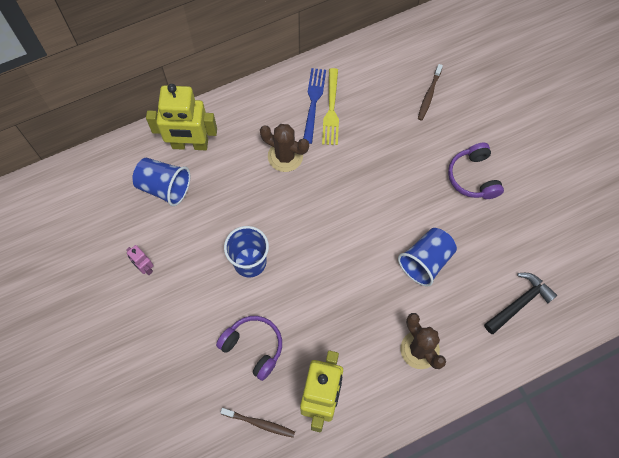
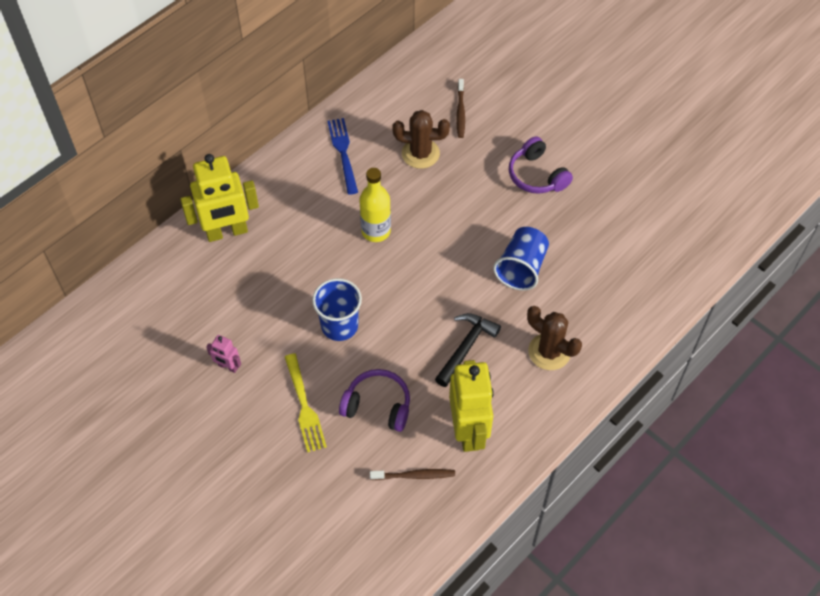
camera: 20 degrees left, 10 degrees down
blue cup [132,158,190,206] -> none
brown cactus [260,124,309,172] -> brown cactus moved to [392,110,450,169]
yellow fork [322,68,339,145] -> yellow fork moved to [285,353,327,453]
black hammer [484,273,557,334] -> black hammer moved to [435,313,501,387]
none -> yellow bottle [359,168,391,242]

